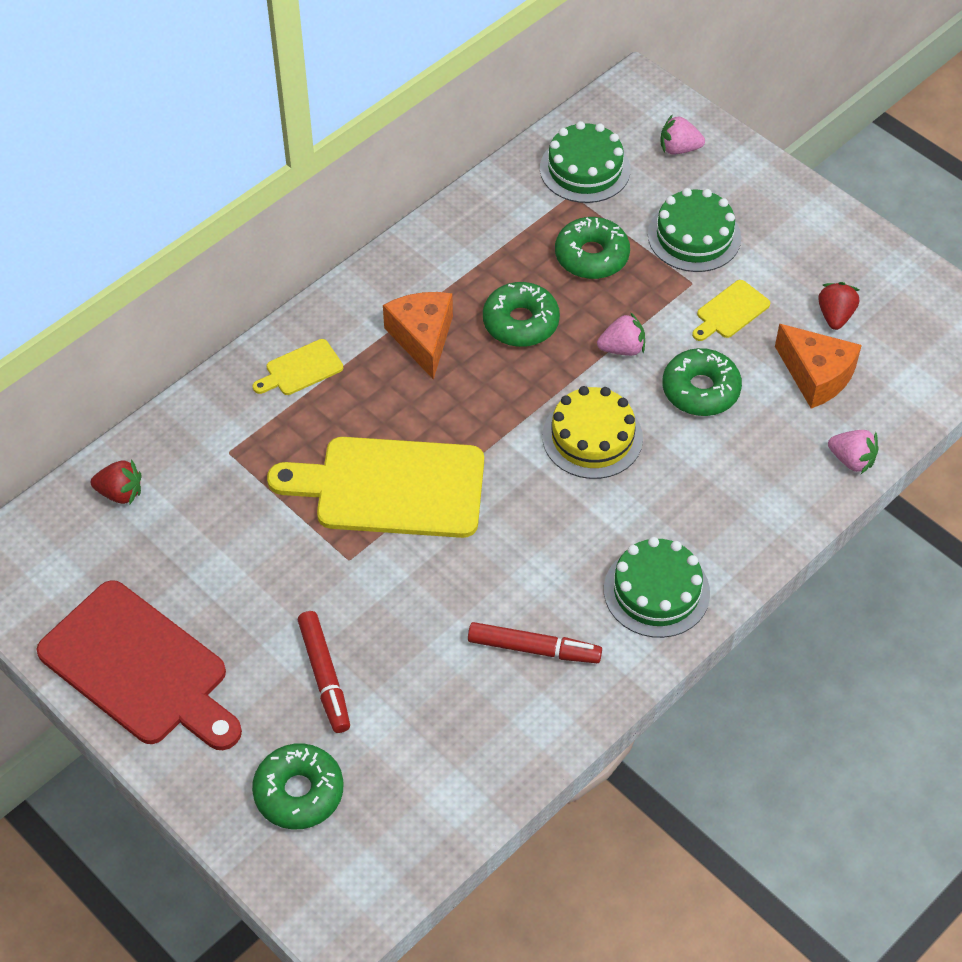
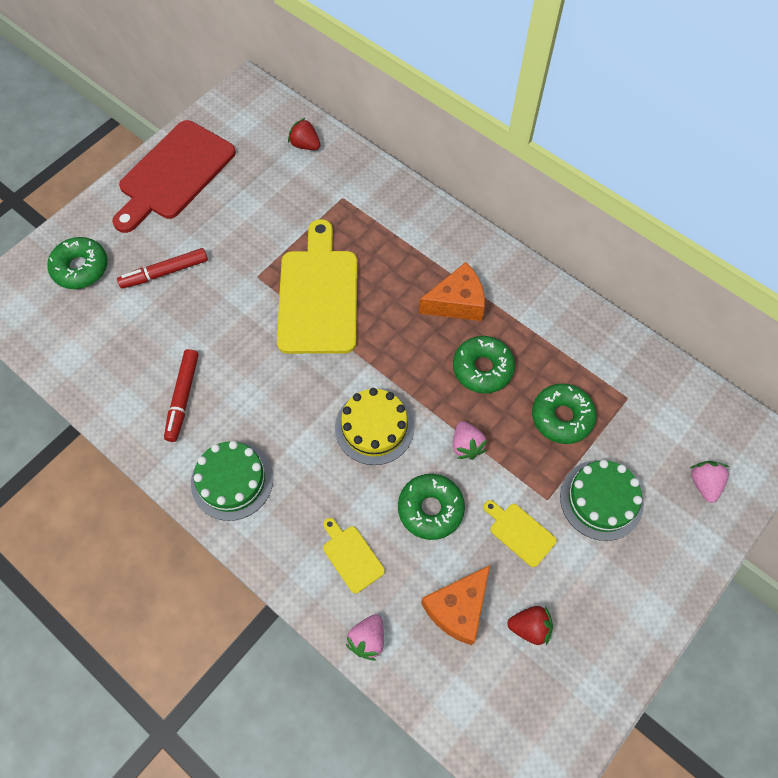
camera: 85 degrees right, 10 degrees up
red strawberry [91,459,141,504] -> red strawberry turned 120 degrees clockwise [288,118,321,150]
yellow cutting board [252,339,343,395] -> yellow cutting board moved to [323,518,385,594]
green cake [540,121,631,203] -> none

